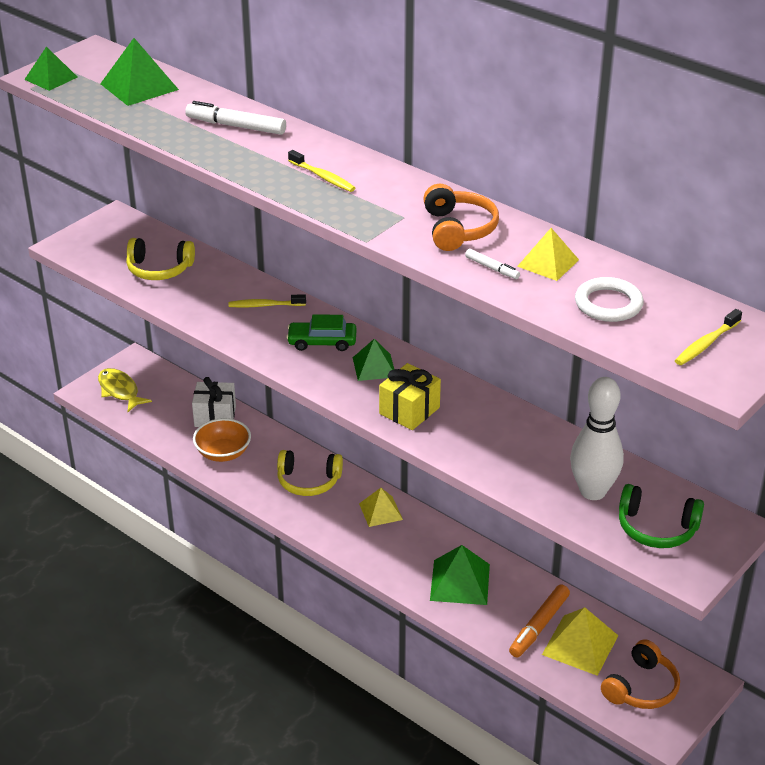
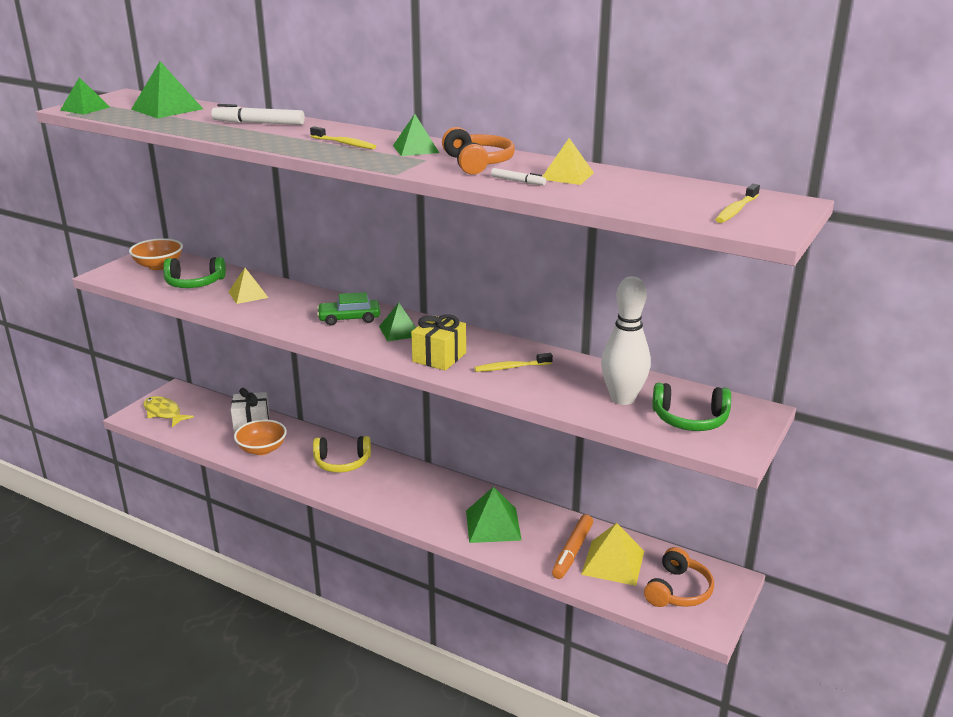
camera: 10 degrees left, 10 degrees down
yellow headphones [126,238,195,280] -> green headphones [163,257,226,288]
yellow toothbrush [228,294,306,308] -> yellow toothbrush moved to [474,353,553,372]
yellow pyramid [359,488,403,527] -> yellow pyramid moved to [229,268,268,304]
white ring [575,277,644,322] -> none
none -> orange bowl [129,238,183,270]
none -> green pyramid [393,114,439,156]

